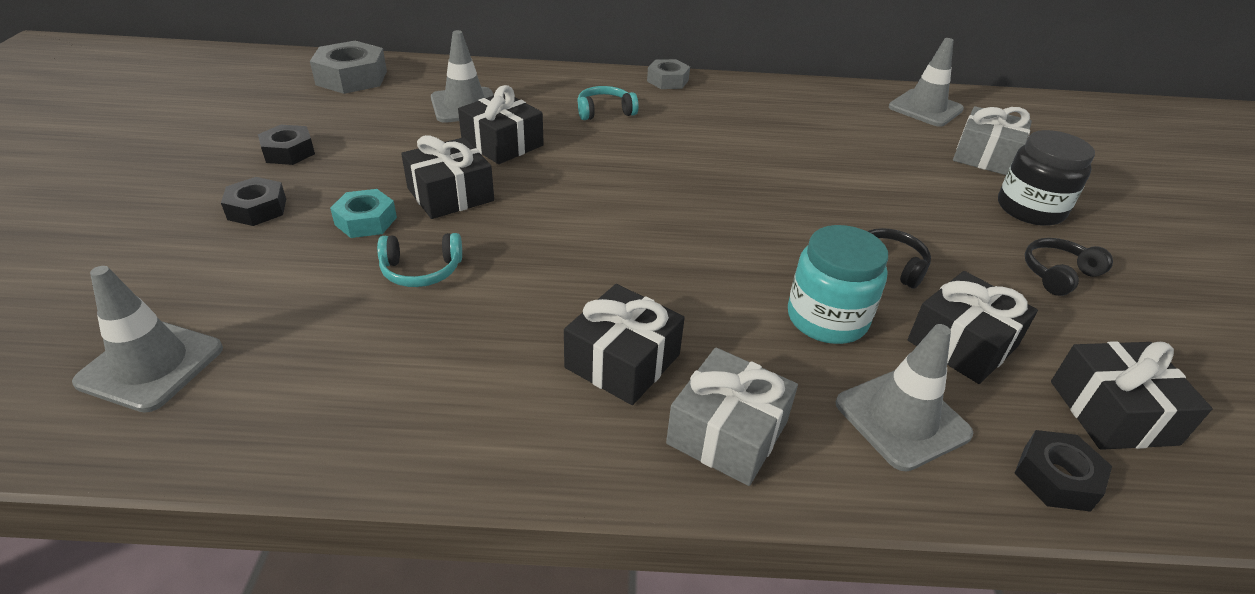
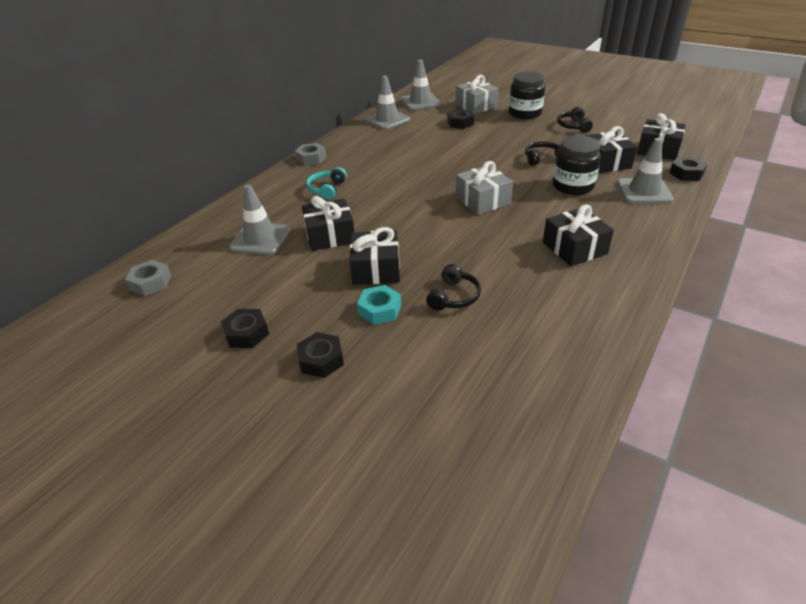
camera: 55 degrees left, 0 degrees up
grey traffic cone [72,266,223,413] -> grey traffic cone moved to [364,76,410,130]
grey nut [310,41,387,94] -> grey nut [125,260,171,296], size x0.62
turquoise headphones [377,233,462,287] -> black headphones [426,264,481,311]
grey gift [666,347,798,486] -> grey gift moved to [456,161,513,215]
turquoise jar [788,225,888,344] -> black jar [553,135,601,195]
none -> black nut [447,109,474,129]

